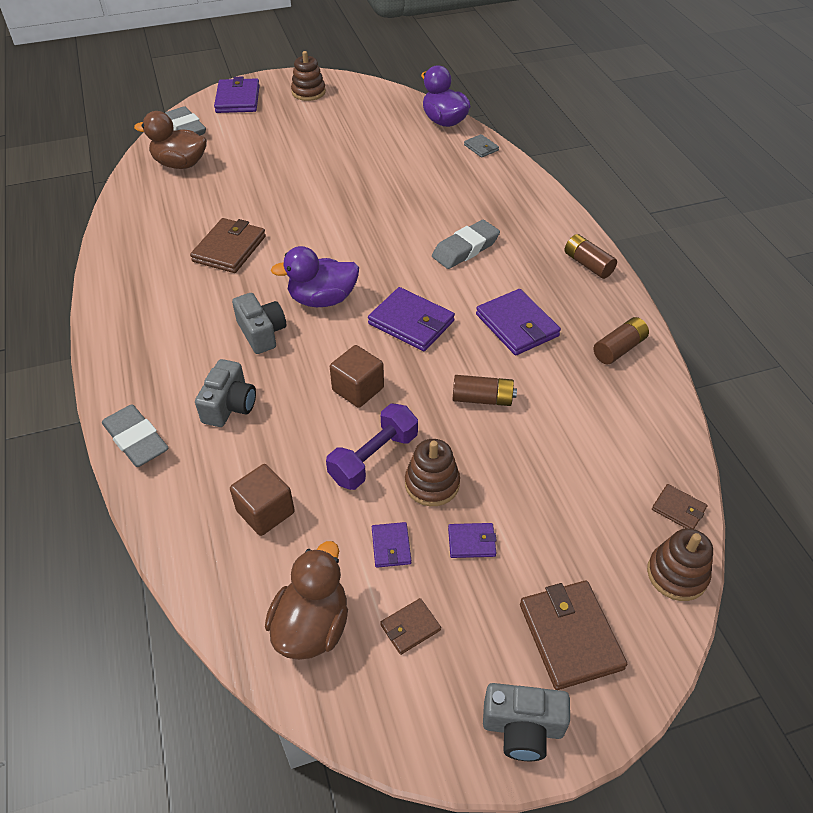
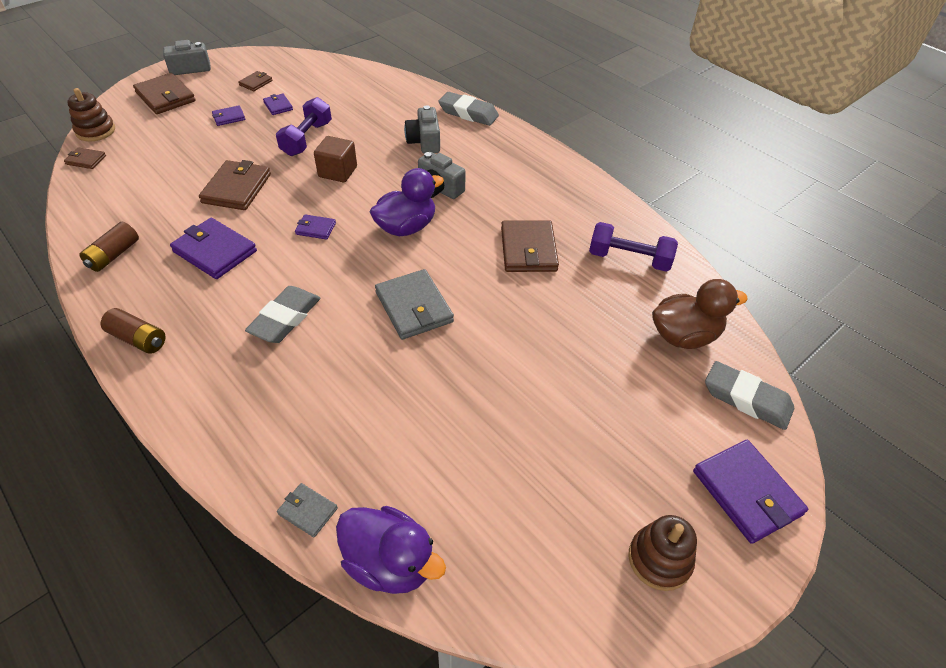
camera: 155 degrees right, 0 degrees up
brown cube [230,464,295,536] -> none
brown duck [265,541,348,660] -> none
purple wallet [368,287,455,351] -> purple wallet [295,214,336,240], size x0.52
brown stacking toy [405,439,460,506] -> none
brown battery [453,375,517,406] -> brown wallet [199,160,271,210]
none -> grey wallet [375,269,454,340]
none -> purple dumbbell [589,222,678,272]

